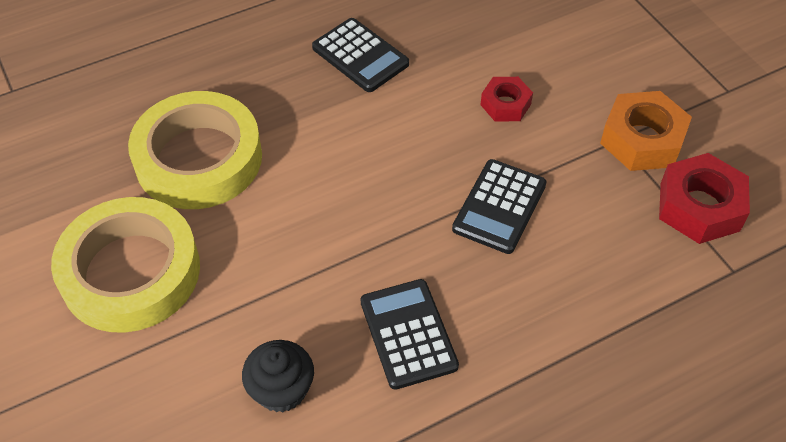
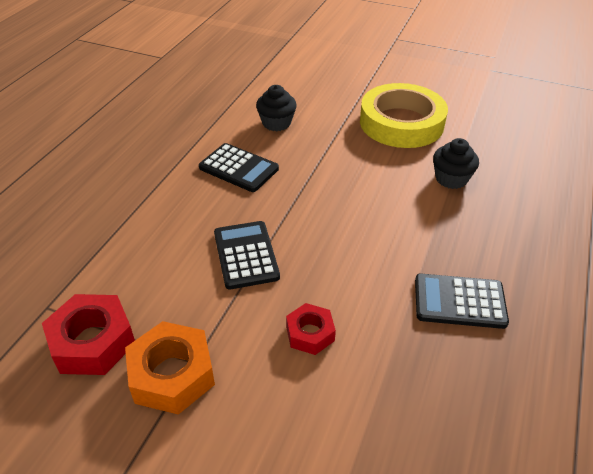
camera: 140 degrees right, 10 degrees down
yellow tape [128,91,262,209] -> black cupcake [433,138,479,189]

